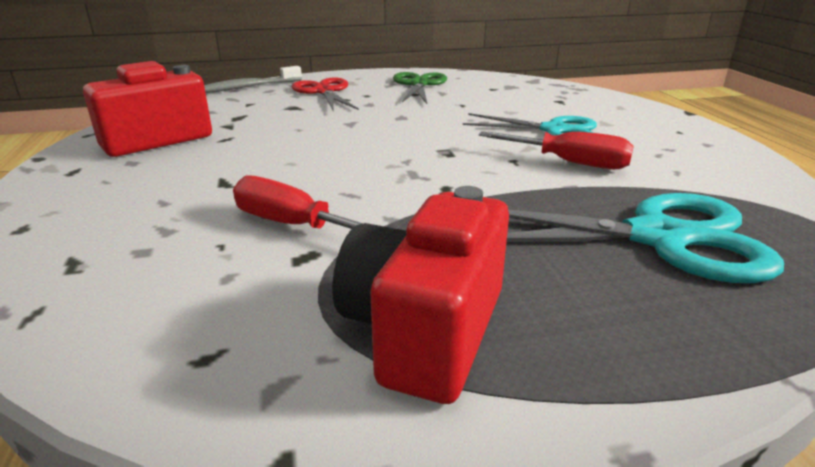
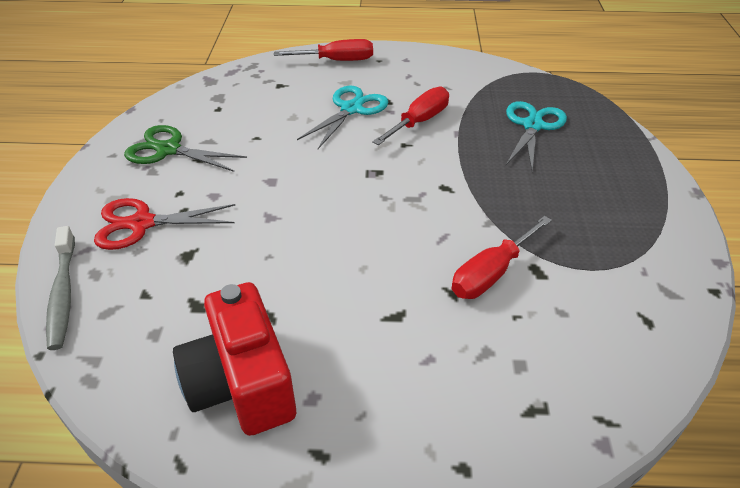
camera: 75 degrees left, 15 degrees up
red camera [332,186,509,404] -> none
turquoise scissors [507,193,784,283] -> turquoise scissors [506,101,567,171], size x0.65
none -> red screwdriver [274,39,373,61]

